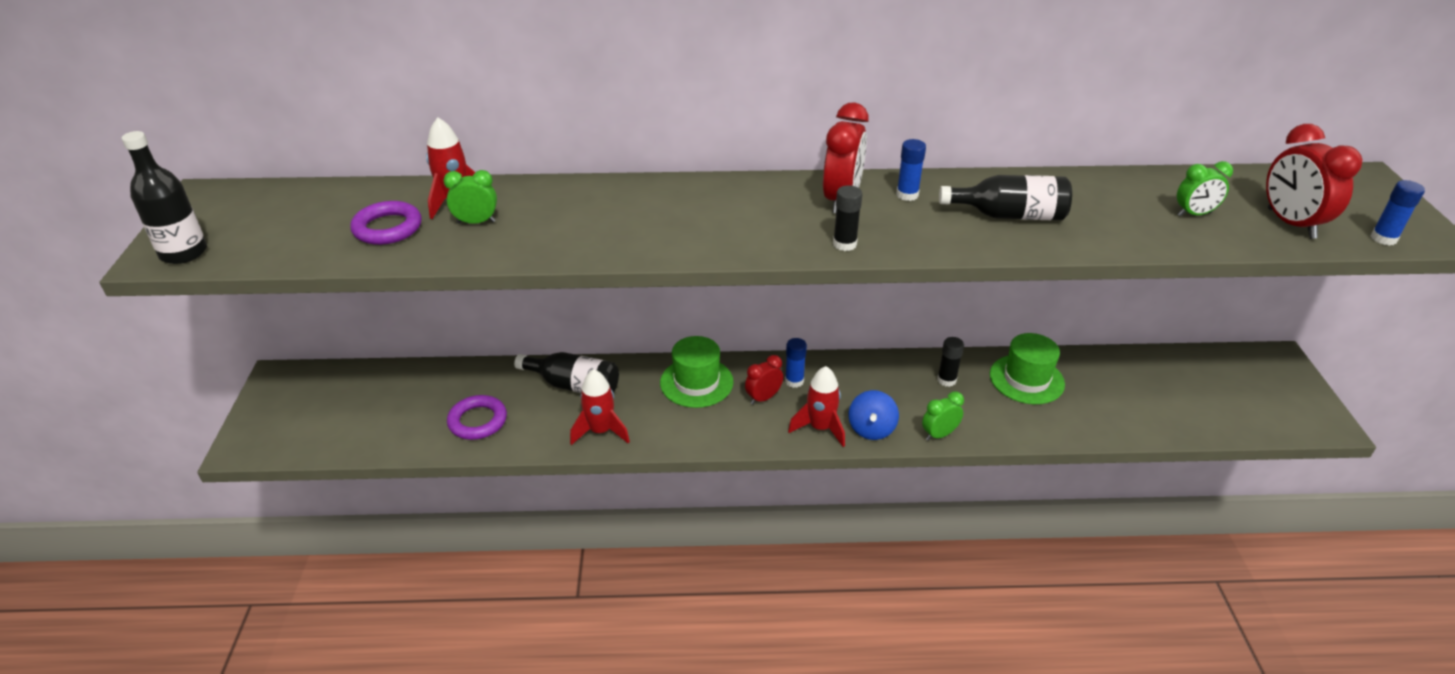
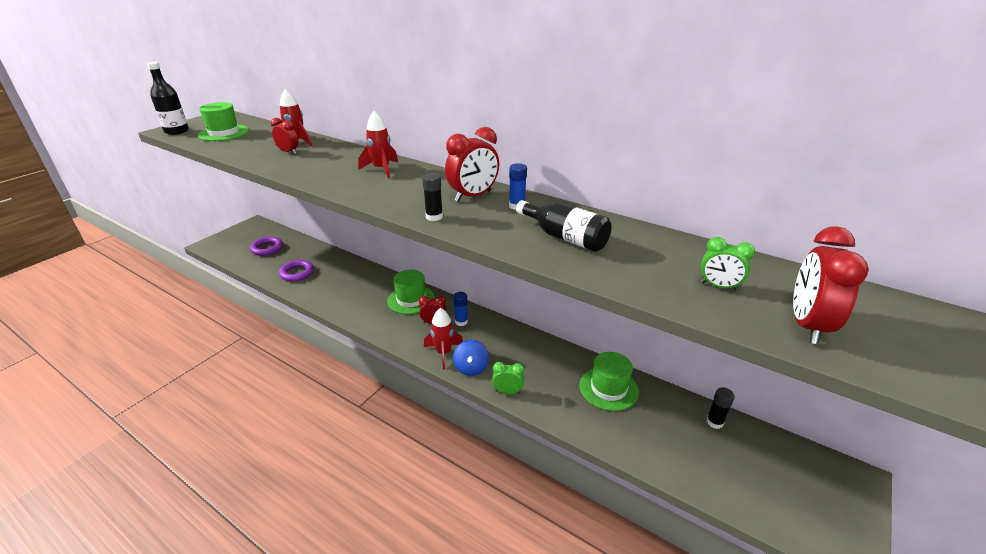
camera: 35 degrees right, 5 degrees down
purple ring [350,201,422,245] -> purple ring moved to [250,237,283,256]
green clock [444,170,497,224] -> red clock [271,118,298,154]
black bottle [514,352,619,393] -> none
red rocket [570,369,630,445] -> red rocket moved to [358,111,398,178]
blue spinning top [849,390,899,440] -> blue spinning top turned 45 degrees counterclockwise [453,340,489,376]
black glue stick [937,337,964,387] -> black glue stick moved to [706,387,735,429]
blue glue stick [1371,180,1425,246] -> none
none -> green hat [198,102,249,141]

